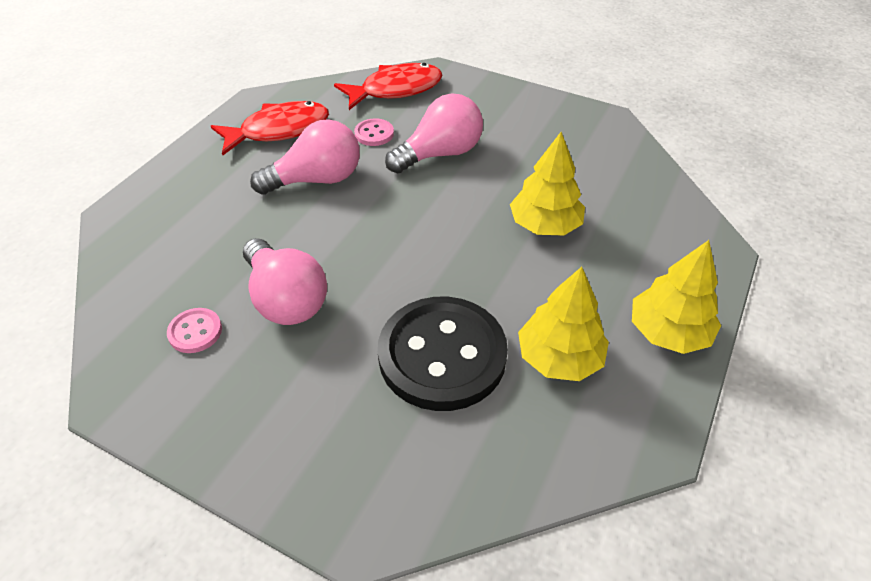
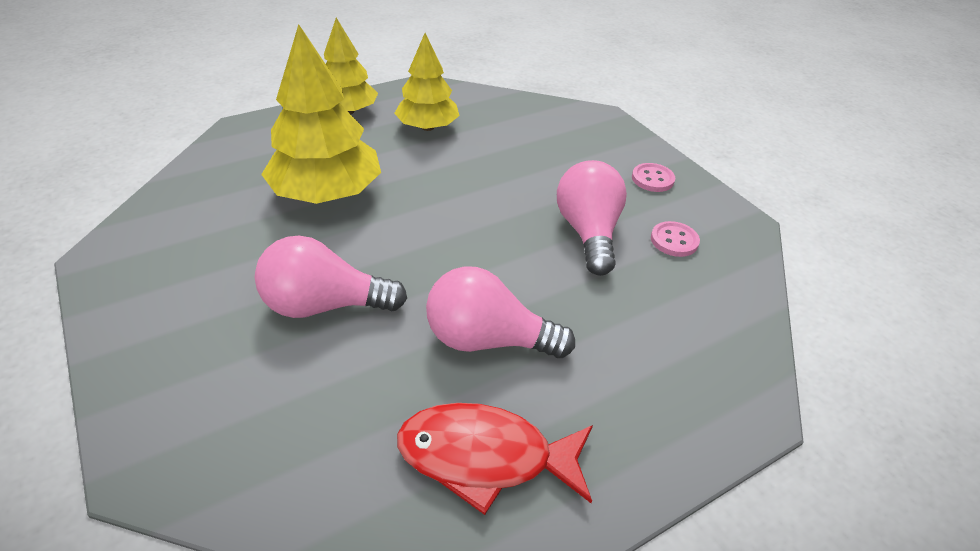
camera: 150 degrees left, 5 degrees down
red fish [334,63,443,110] -> none
pink button [354,119,394,146] -> pink button moved to [632,163,675,192]
black button [378,297,508,411] -> none
yellow tree [510,132,585,236] -> yellow tree [261,24,381,204], size x1.53

